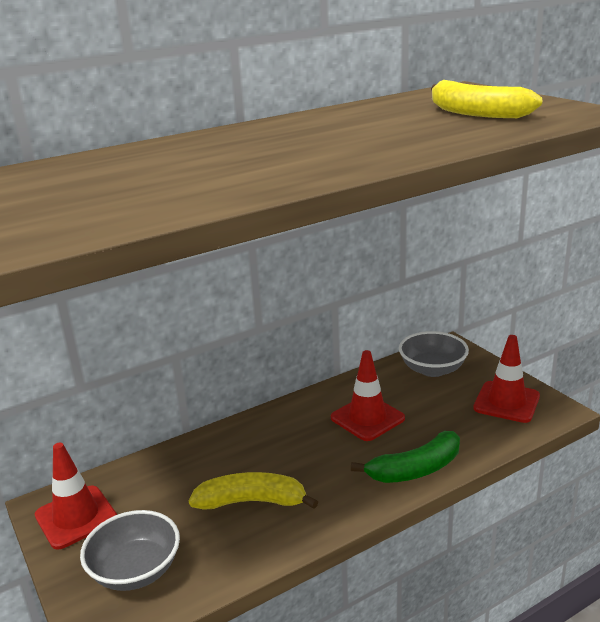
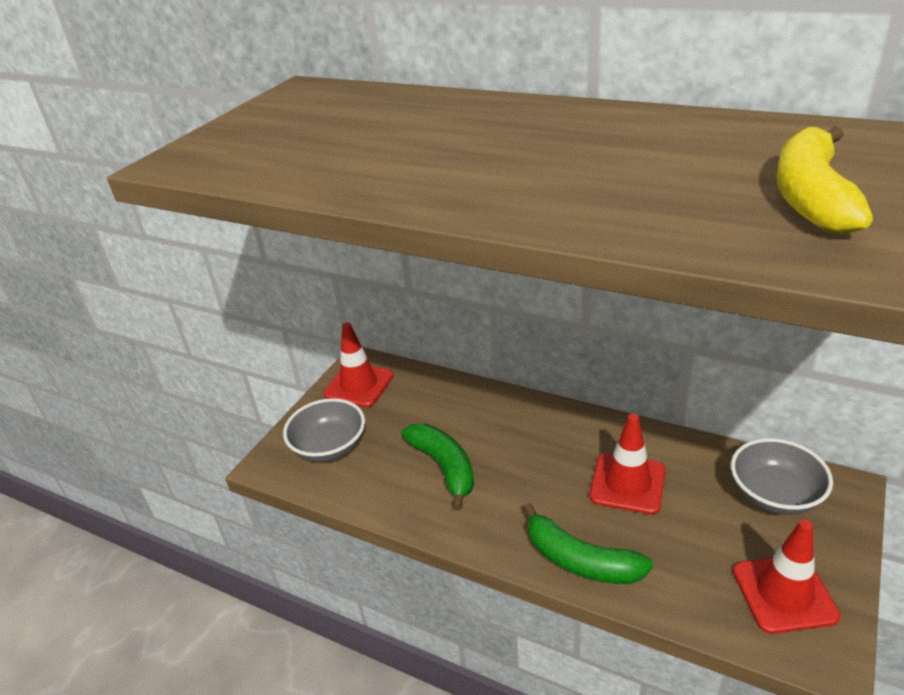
camera: 60 degrees right, 10 degrees up
yellow banana [189,472,318,510] -> green banana [401,424,474,511]

